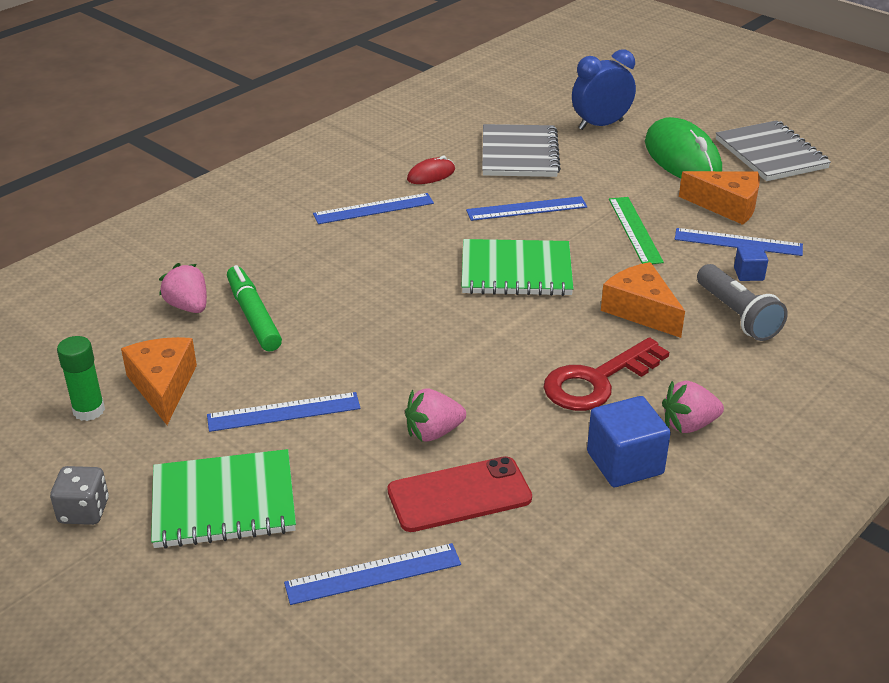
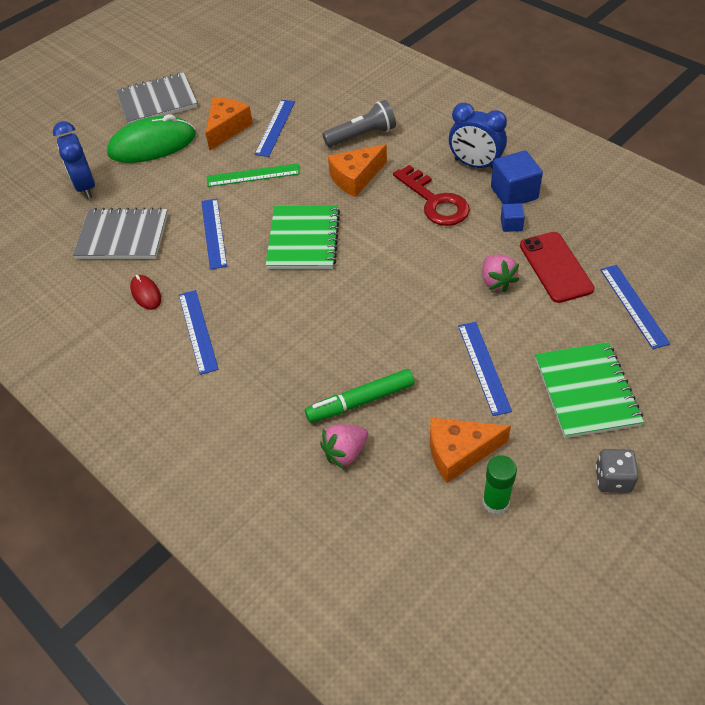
camera: 85 degrees left, 15 degrees up
pink strawberry [662,381,724,433] -> blue clock [449,103,507,169]
blue cube [734,246,768,281] -> blue cube moved to [500,203,525,232]

